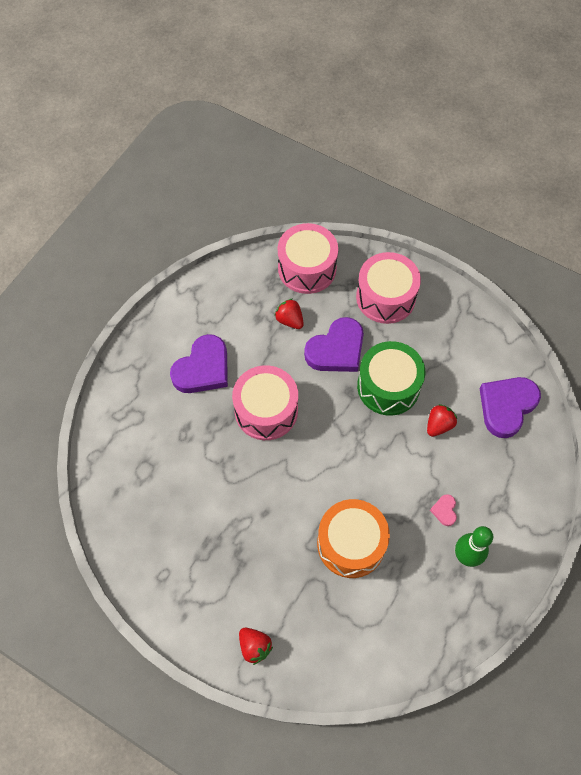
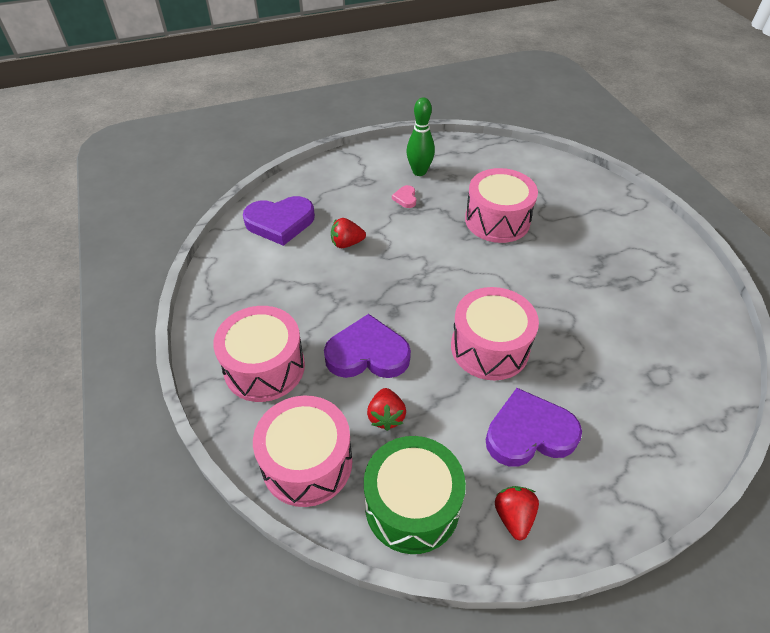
camera: 140 degrees left, 15 degrees down
red strawberry [239,628,273,665] -> red strawberry moved to [495,486,539,541]
orange drum [317,499,390,578] -> pink drum [465,168,538,243]
green drum [357,341,425,416] -> green drum moved to [364,436,466,554]
pink heart [430,494,457,526] -> pink heart turned 135 degrees clockwise [392,185,416,208]

